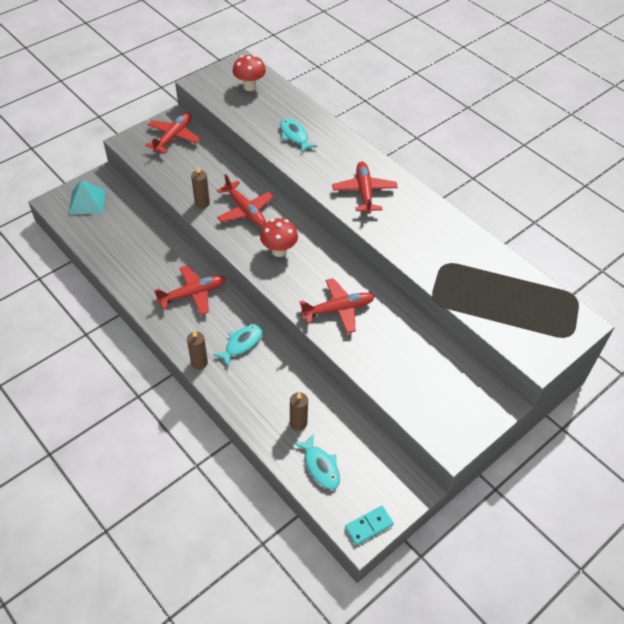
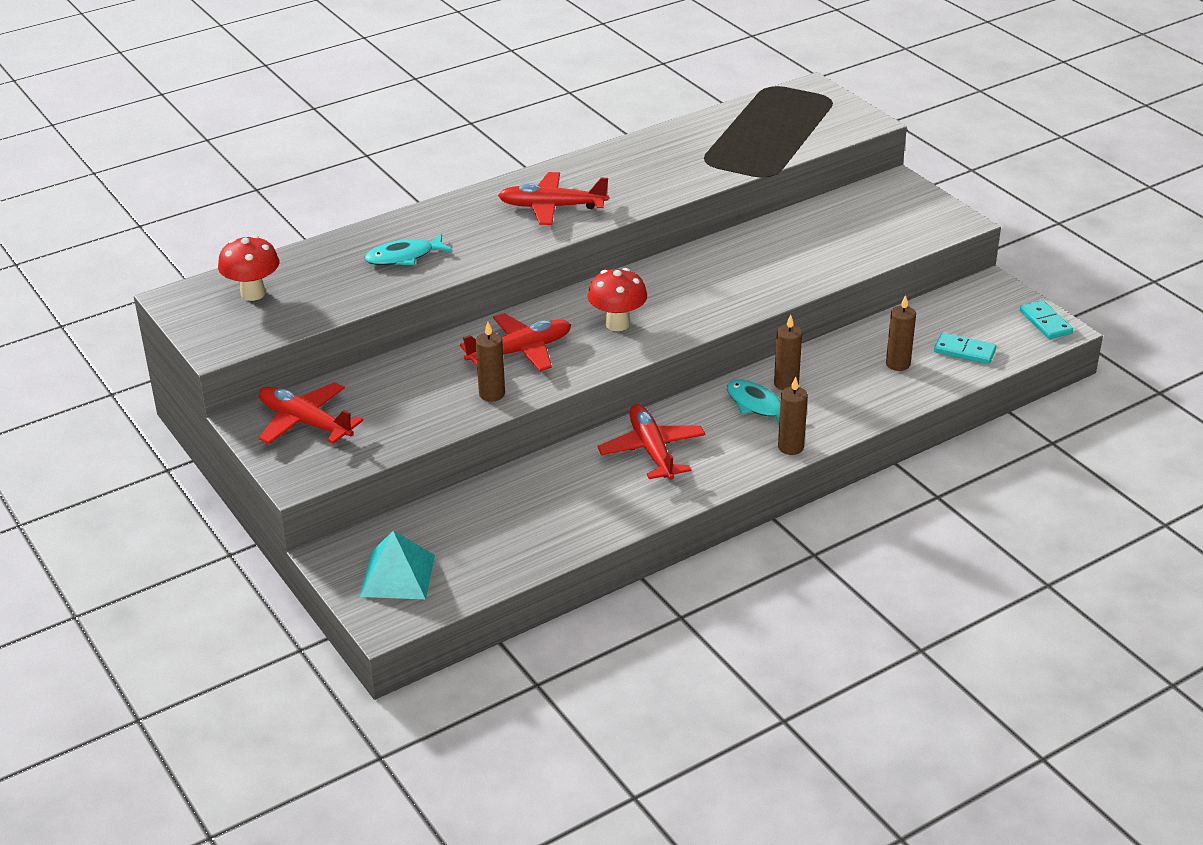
camera: 80 degrees left, 15 degrees down
turquoise fish [293,433,340,490] -> turquoise domino [934,333,997,364]
red plane [299,278,375,333] -> none
none -> brown candle [774,315,802,390]

